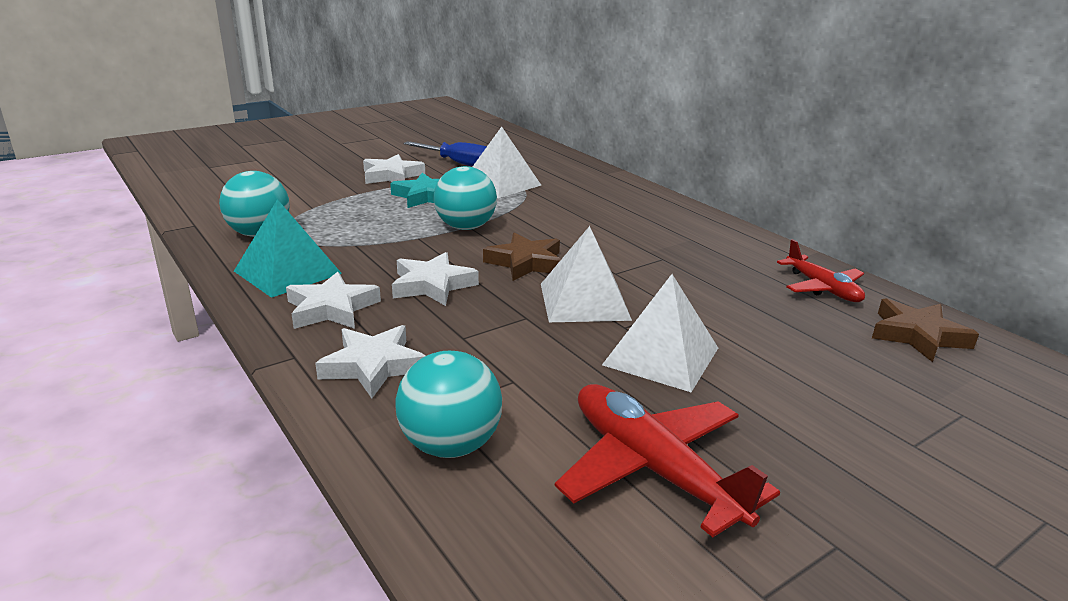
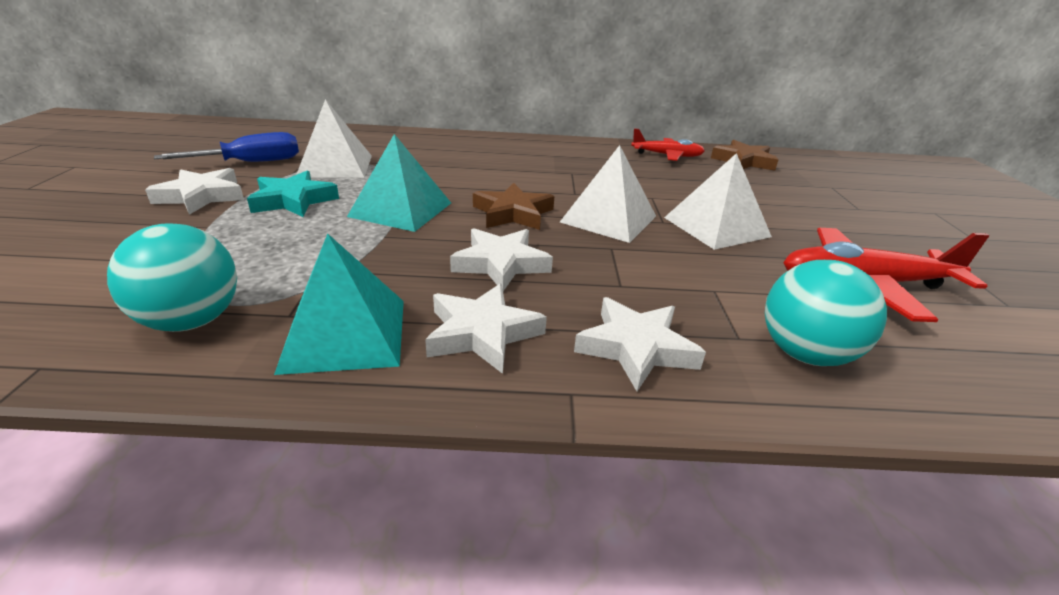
camera: 55 degrees left, 5 degrees up
turquoise ball [434,166,497,230] -> turquoise pyramid [347,134,451,232]

